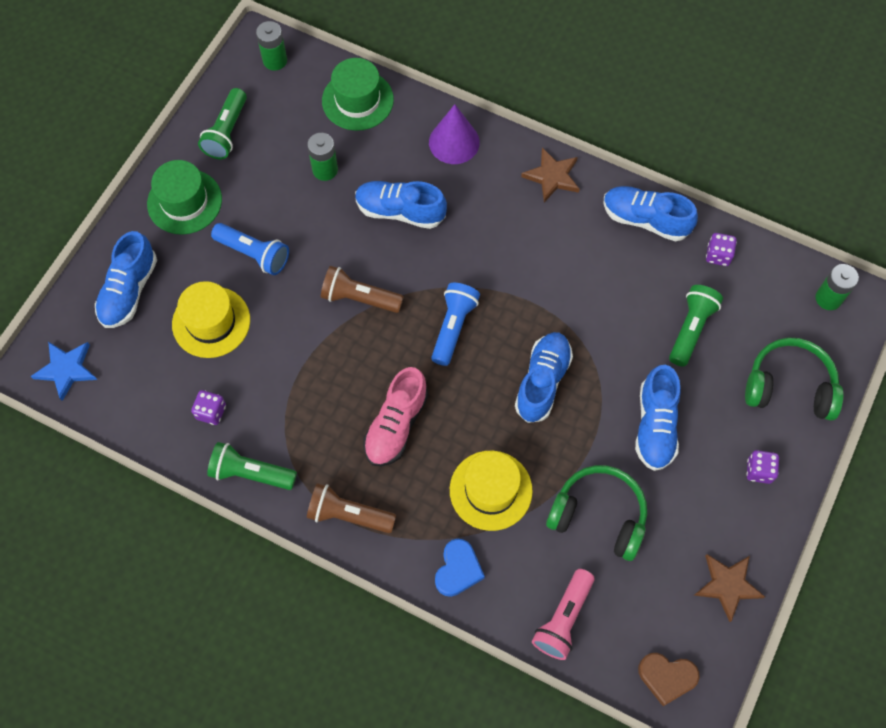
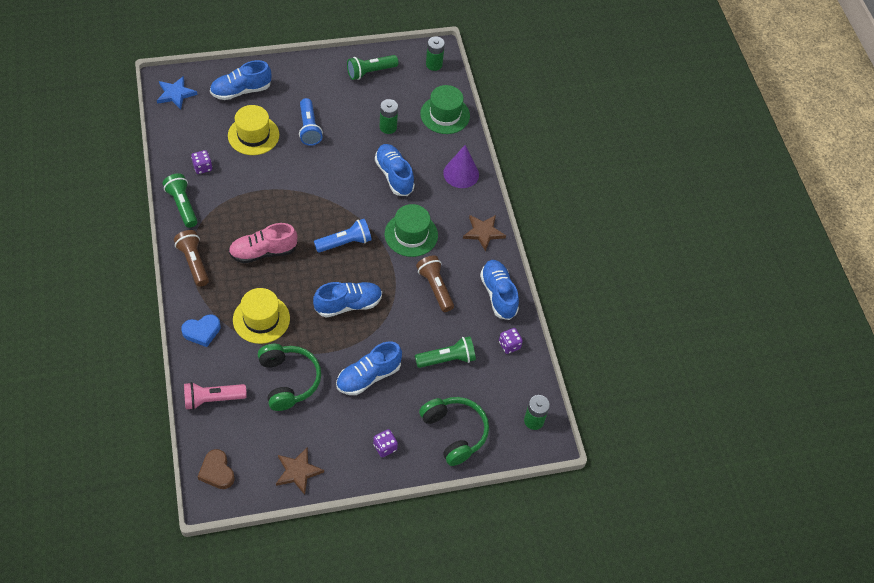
camera: 45 degrees right, 10 degrees down
green hat [147,160,222,235] -> green hat moved to [385,204,438,257]
brown flashlight [321,266,404,313] -> brown flashlight moved to [416,255,454,312]

